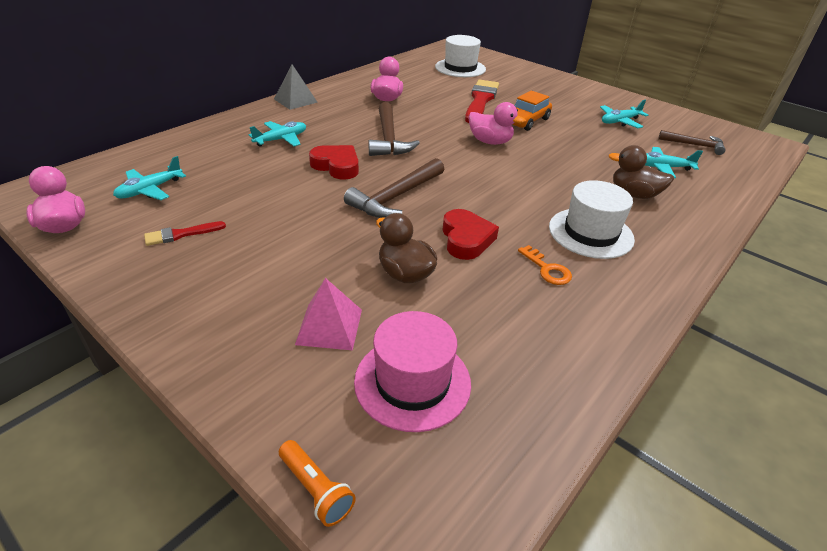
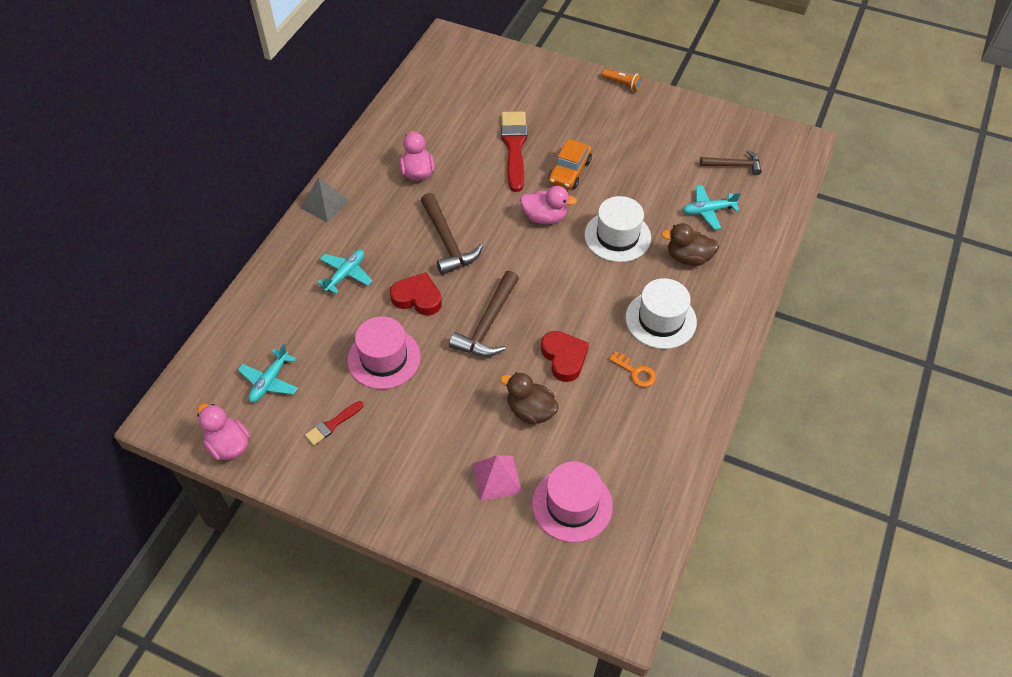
camera: 15 degrees left, 15 degrees up
orange flashlight [279,440,356,527] -> orange flashlight moved to [602,69,643,91]
white hat [435,35,486,77] -> white hat moved to [584,196,651,262]
turquoise plane [600,100,648,128] -> none
none -> pink hat [347,316,421,389]

